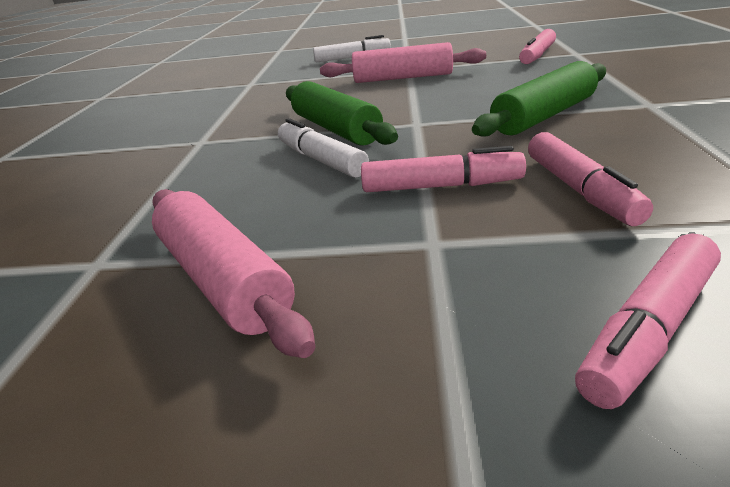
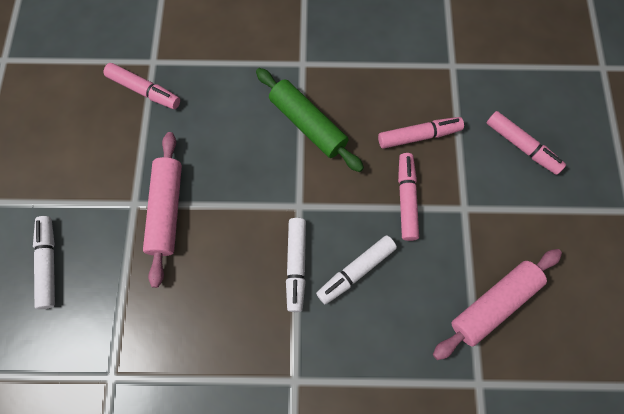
camera: 95 degrees left, 40 degrees up
green rolling pin [286,81,398,146] -> white marker [286,218,306,312]

